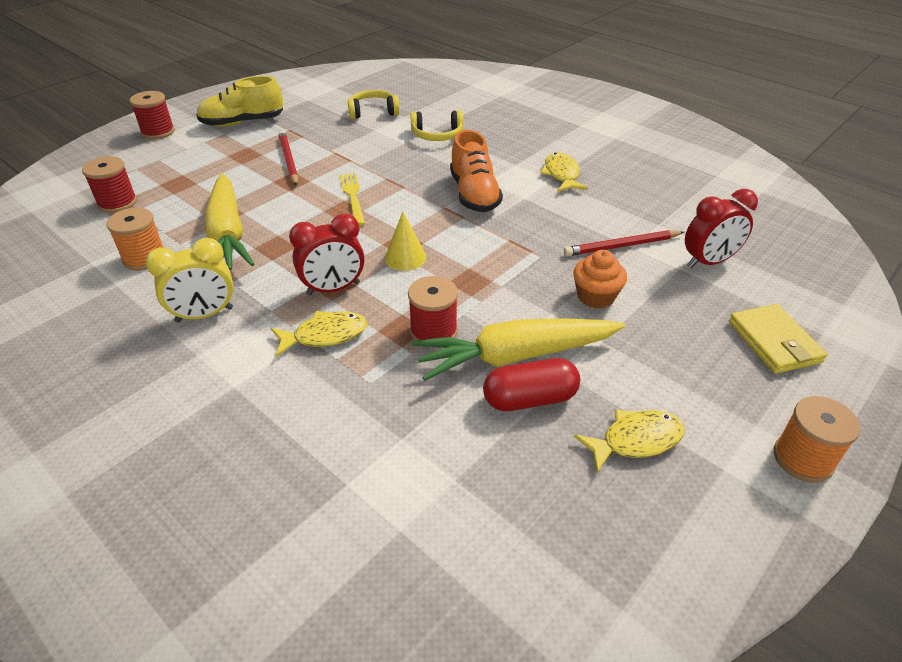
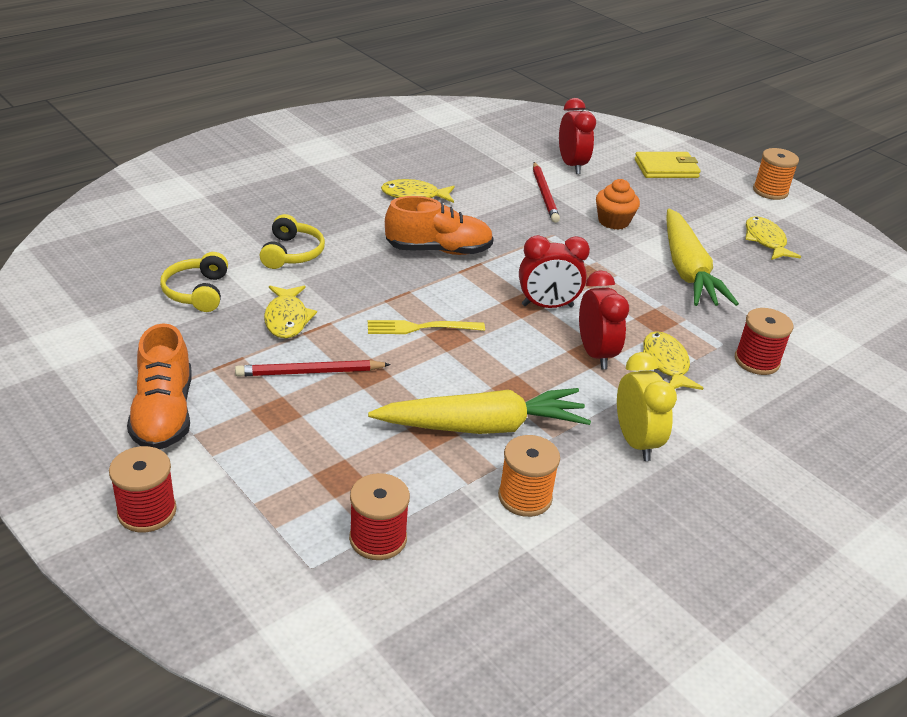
camera: 85 degrees left, 5 degrees down
yellow shoe [196,76,283,127] -> orange shoe [127,323,192,449]
yellow cone [385,212,426,271] -> red clock [519,235,590,308]
red spool [408,276,458,348] -> red spool moved to [735,308,793,375]
red capsule [483,358,580,411] -> none
none -> yellow fish [264,286,317,338]

